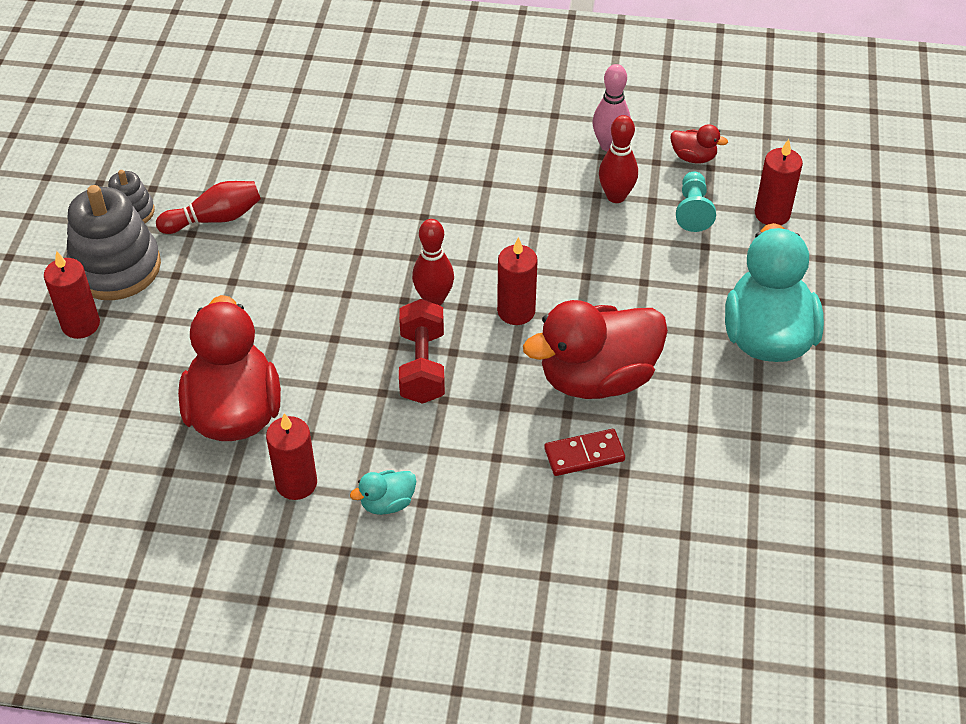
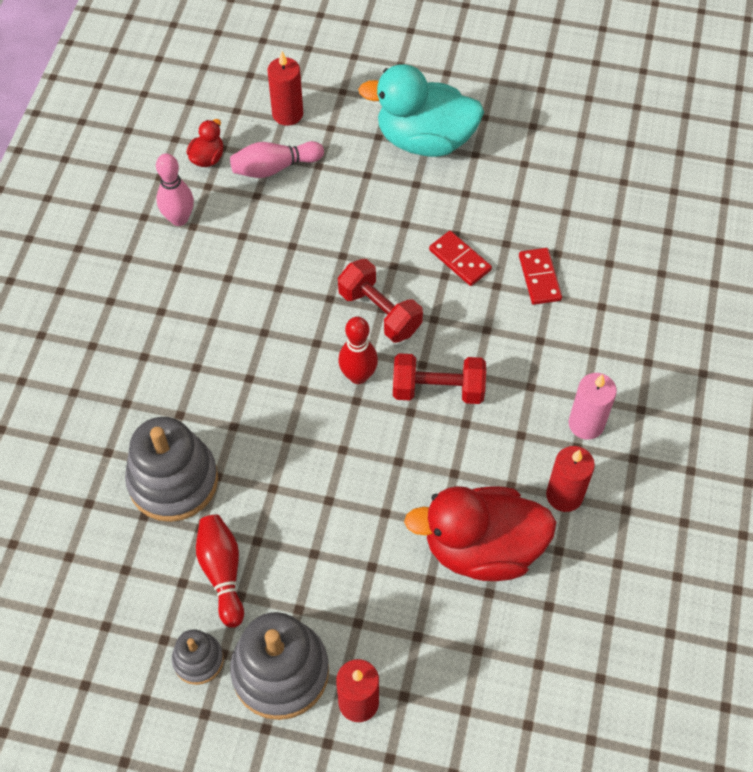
camera: 85 degrees left, 10 degrees up
turquoise duck [350,470,416,515] -> pink candle [569,373,617,440]
red candle [497,237,538,325] -> red dumbbell [338,259,423,342]
red duck [523,300,668,399] -> red domino [429,231,492,286]
red bowling pin [599,115,638,203] -> none
turquoise pawn [676,172,716,232] -> pink bowling pin [230,141,324,178]
none -> grey stacking toy [125,417,218,522]

